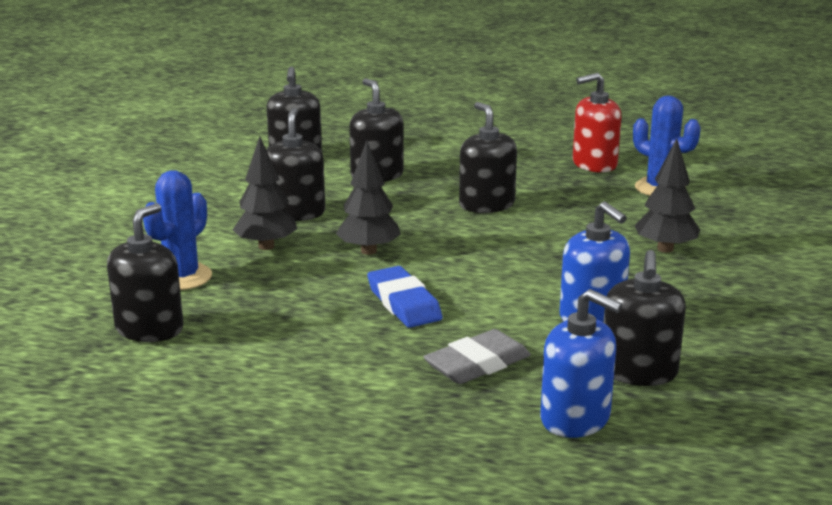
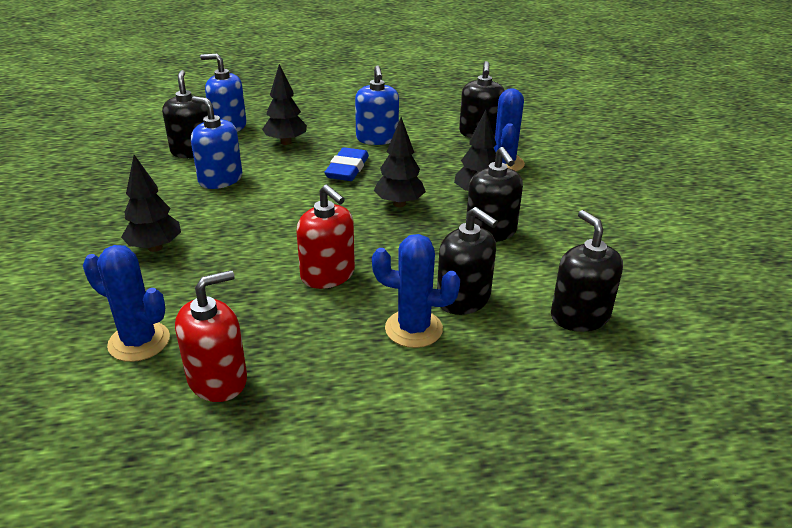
camera: 160 degrees right, 10 degrees up
blue eraser [367,266,443,328] -> blue eraser turned 60 degrees clockwise [324,147,369,181]
grey eraser [424,329,531,384] -> black tree [262,64,307,145]
black soap dispenser [459,102,517,213] -> red soap dispenser [296,185,355,289]
none -> blue soap dispenser [355,65,399,145]
none -> blue cactus [372,234,460,348]

